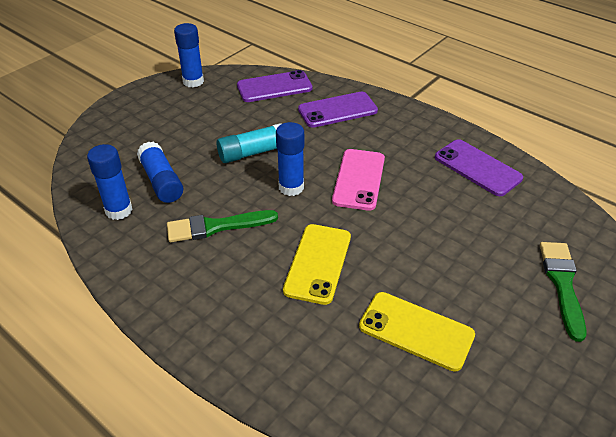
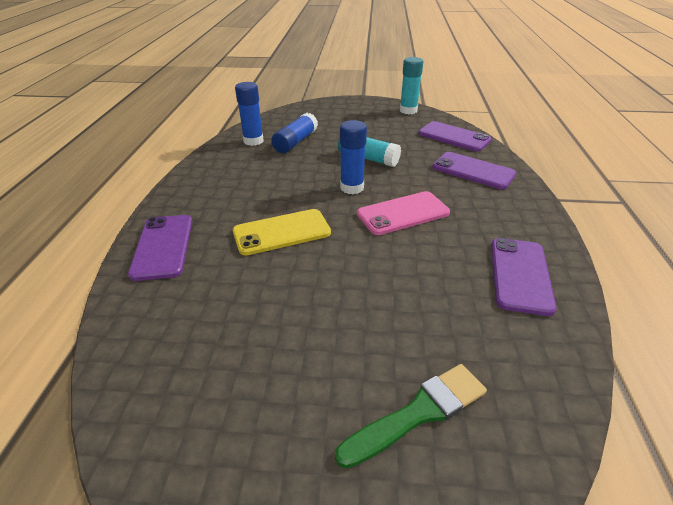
camera: 55 degrees right, 5 degrees down
green brush [167,210,278,242] -> none
blue glue stick [174,23,204,88] -> turquoise glue stick [400,57,423,114]
yellow phone [359,292,475,372] -> none
none -> purple phone [128,215,192,281]

